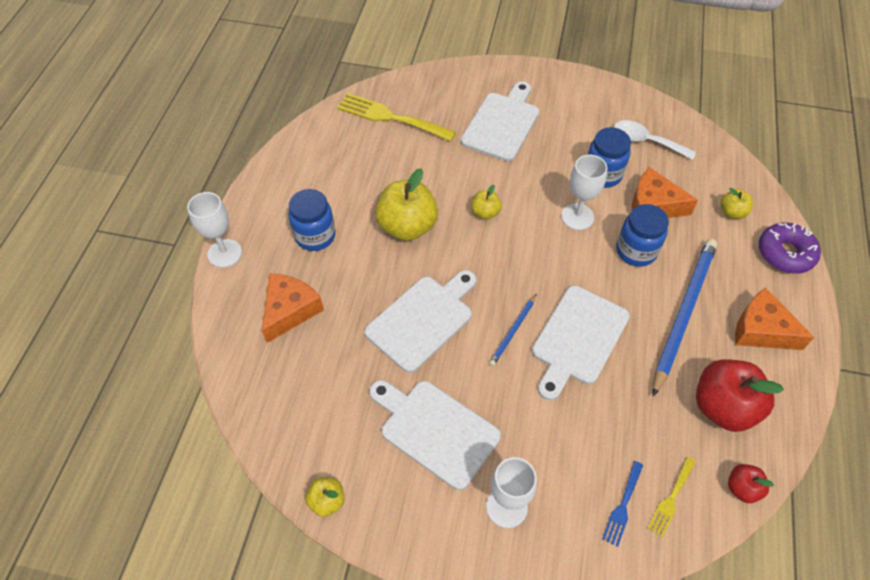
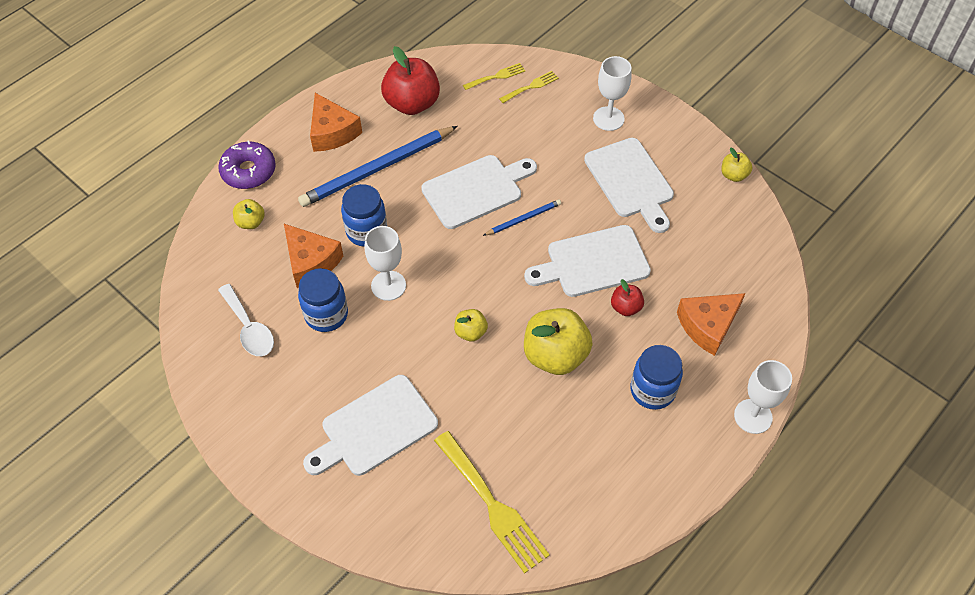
camera: 150 degrees left, 0 degrees up
blue fork [602,461,643,547] -> yellow fork [499,71,559,103]
red apple [728,464,774,503] -> red apple moved to [611,279,644,316]

